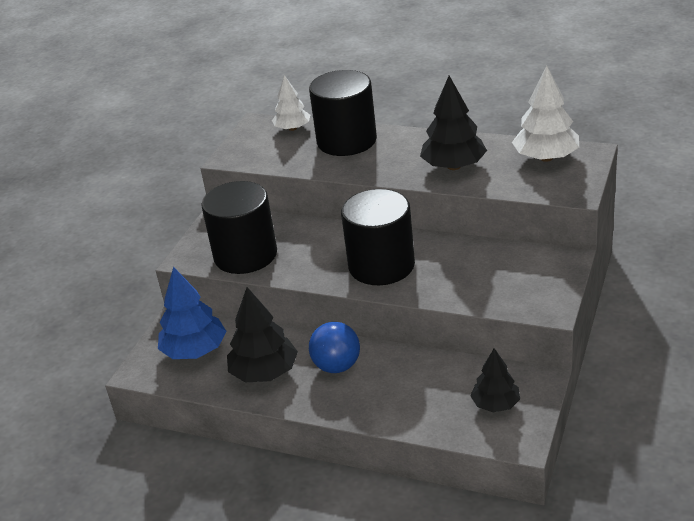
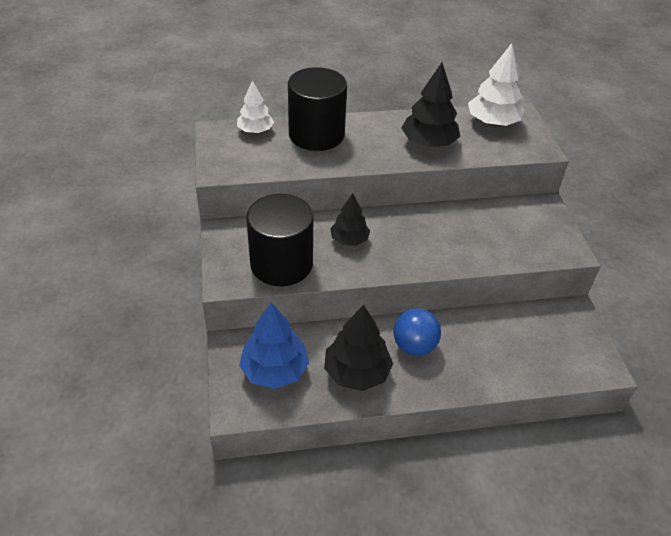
camera: 35 degrees left, 10 degrees up
black cylinder [341,189,415,285] -> none
black tree [471,348,520,412] -> black tree moved to [330,193,370,246]

